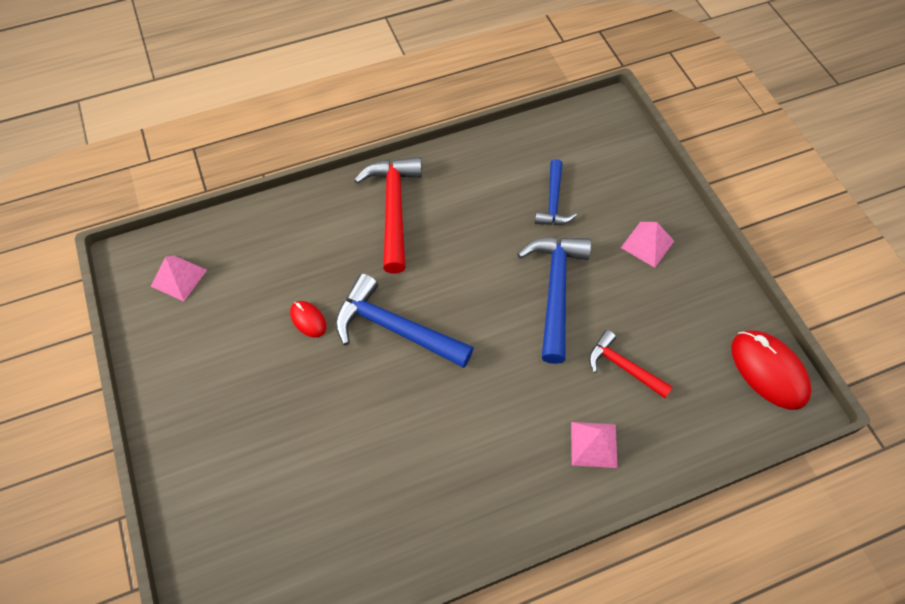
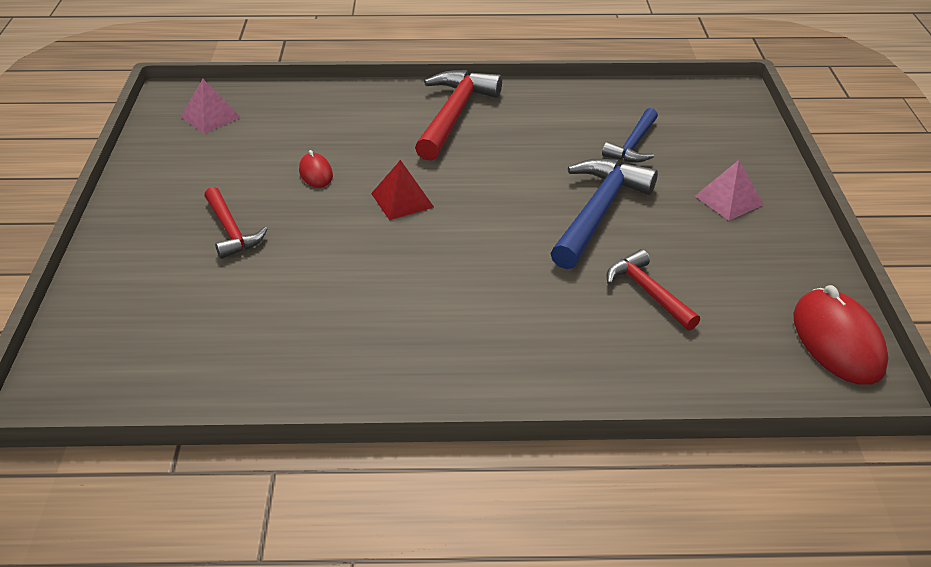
camera: 20 degrees right, 20 degrees down
blue hammer [335,273,474,368] -> red pyramid [371,160,434,220]
pink pyramid [571,422,618,468] -> none
none -> red hammer [204,187,267,259]

